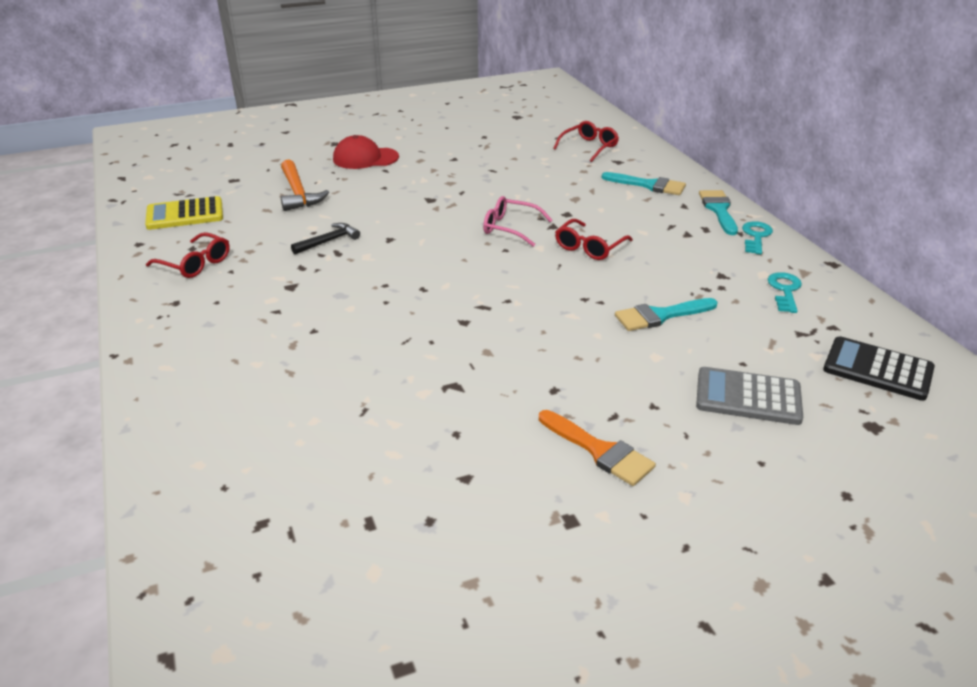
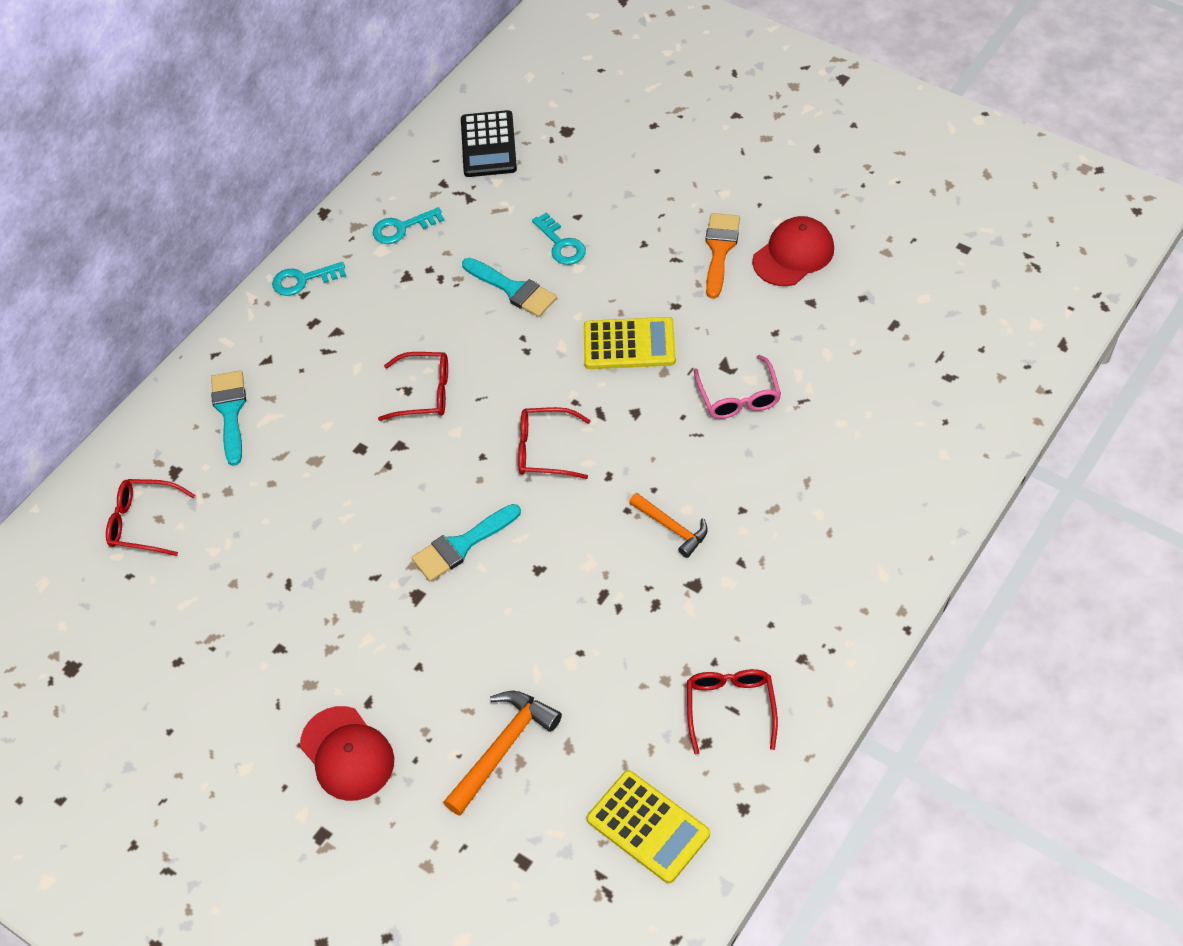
camera: 120 degrees left, 20 degrees up
black hammer [291,223,360,254] -> none
pink glasses [483,196,552,247] -> pink glasses moved to [694,355,781,419]
grey calculator [696,367,803,425] -> none
turquoise brush [699,190,738,235] -> turquoise brush moved to [412,504,521,581]
none -> red glasses [518,407,591,479]
none -> turquoise key [532,212,586,265]
none -> yellow calculator [584,317,676,369]
none -> orange hammer [629,493,708,558]
none -> red cap [752,216,834,286]

